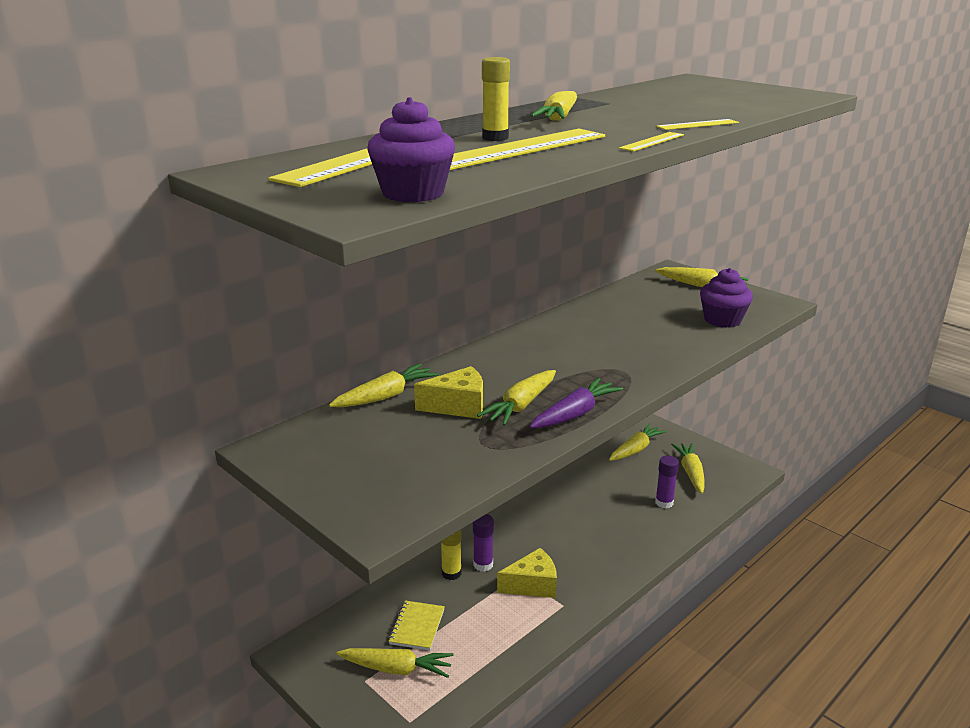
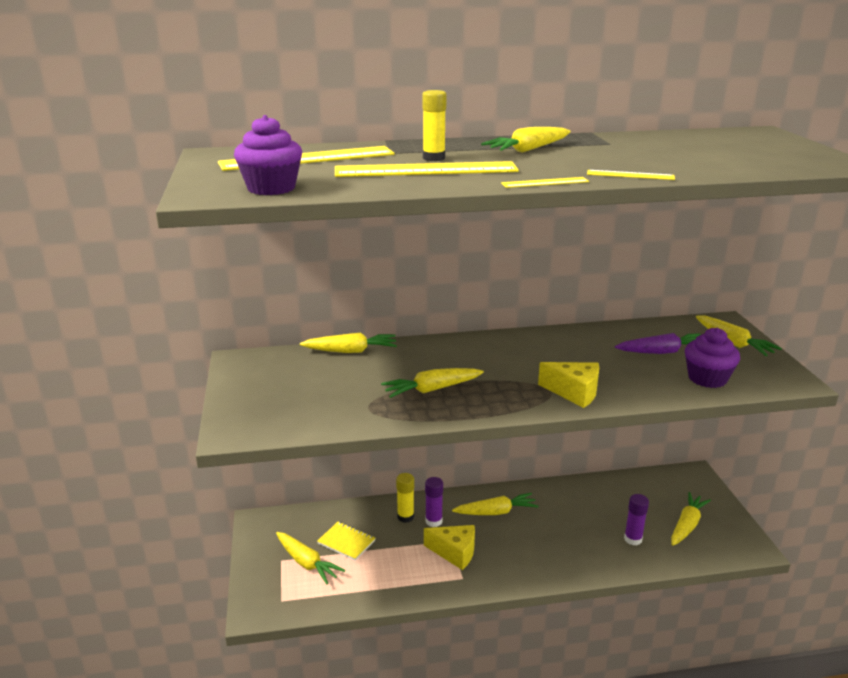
camera: 35 degrees right, 0 degrees up
yellow notebook [388,601,445,650] -> yellow notebook turned 75 degrees clockwise [317,522,375,561]
yellow cheese [414,366,483,419] -> yellow cheese moved to [538,362,599,408]
purple carrot [529,378,623,428] -> purple carrot moved to [615,333,700,354]
yellow carrot [609,424,667,461] -> yellow carrot moved to [452,493,539,515]

